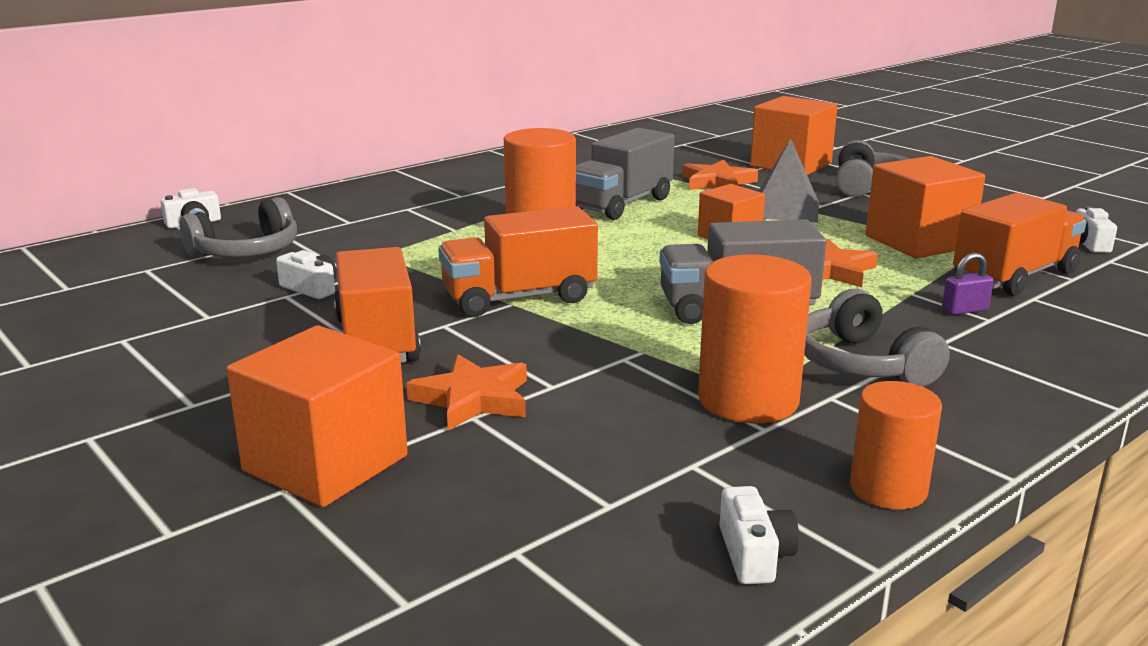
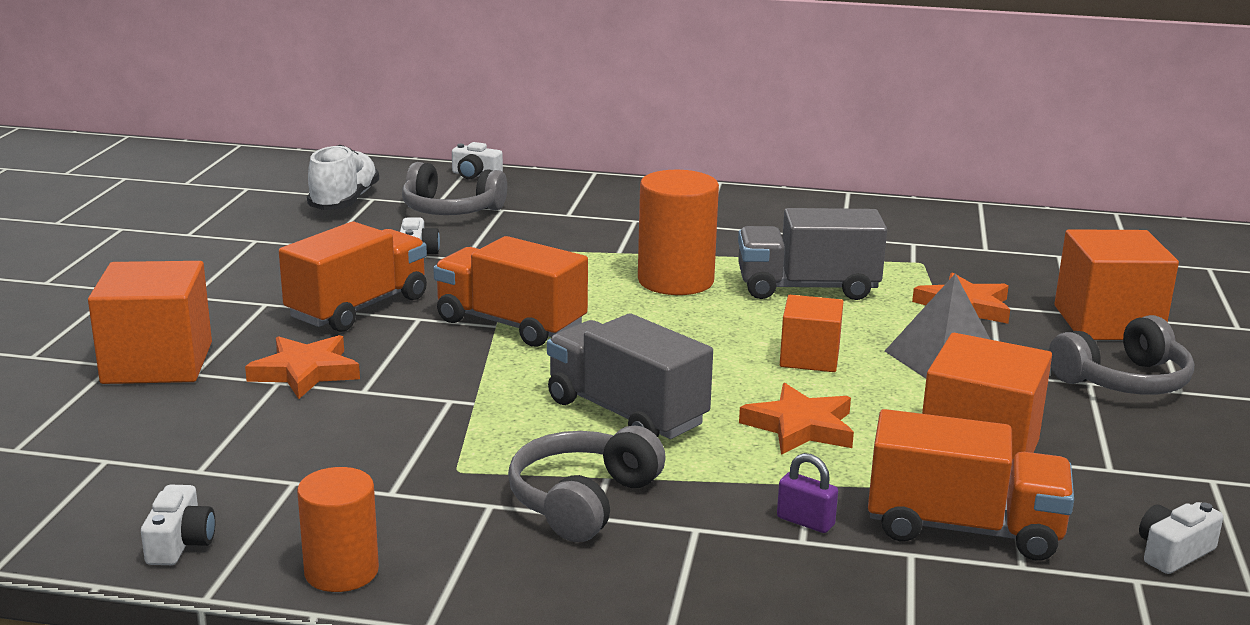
camera: 50 degrees right, 0 degrees up
orange cylinder [698,255,812,423] -> none
white camera [719,486,799,584] -> white camera turned 45 degrees counterclockwise [141,485,215,565]
none -> white shoe [307,145,379,210]

